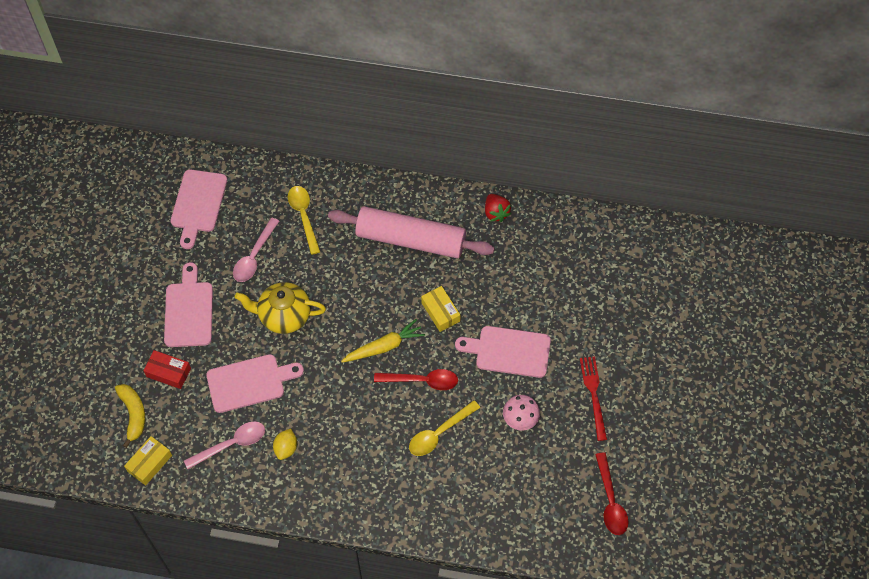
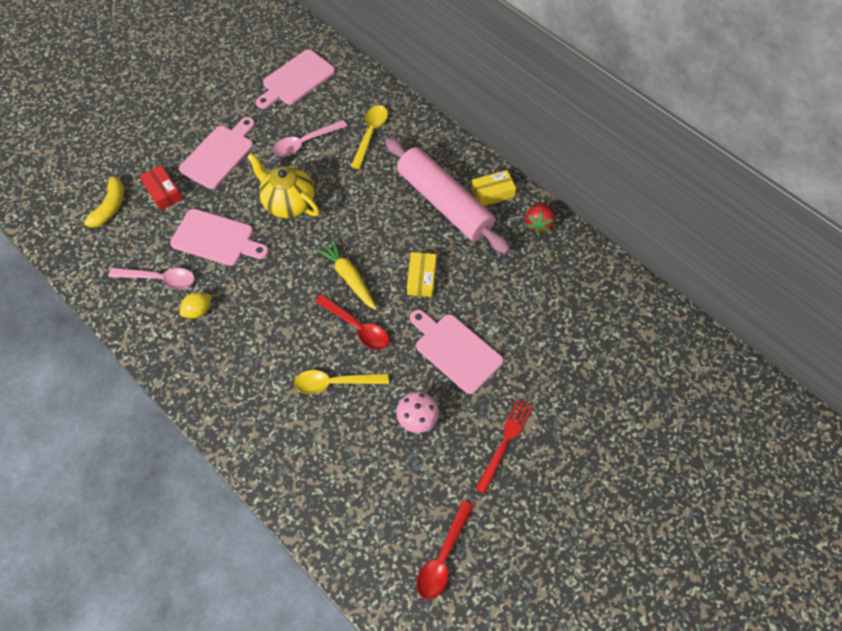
camera: 35 degrees right, 0 degrees up
yellow box [124,436,172,485] -> yellow box moved to [471,170,516,206]
yellow carrot [341,319,425,363] -> yellow carrot turned 135 degrees counterclockwise [316,239,377,310]

